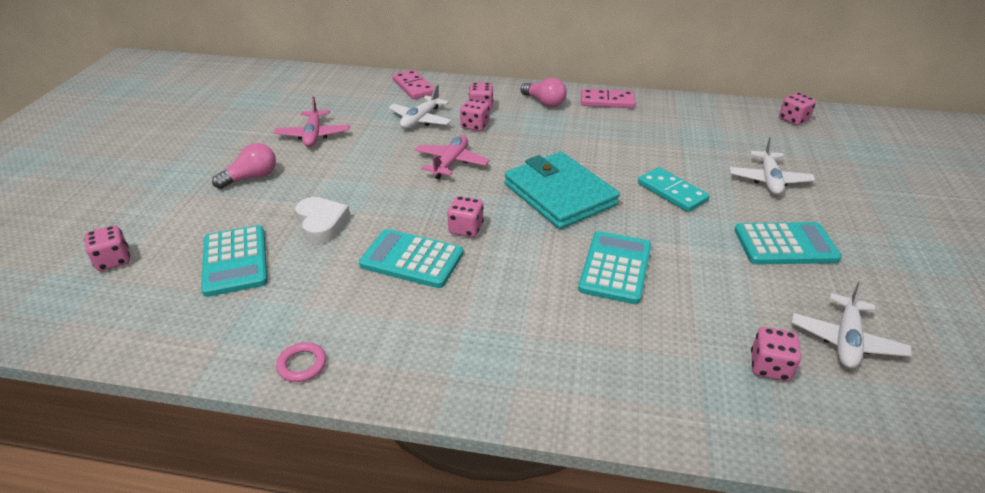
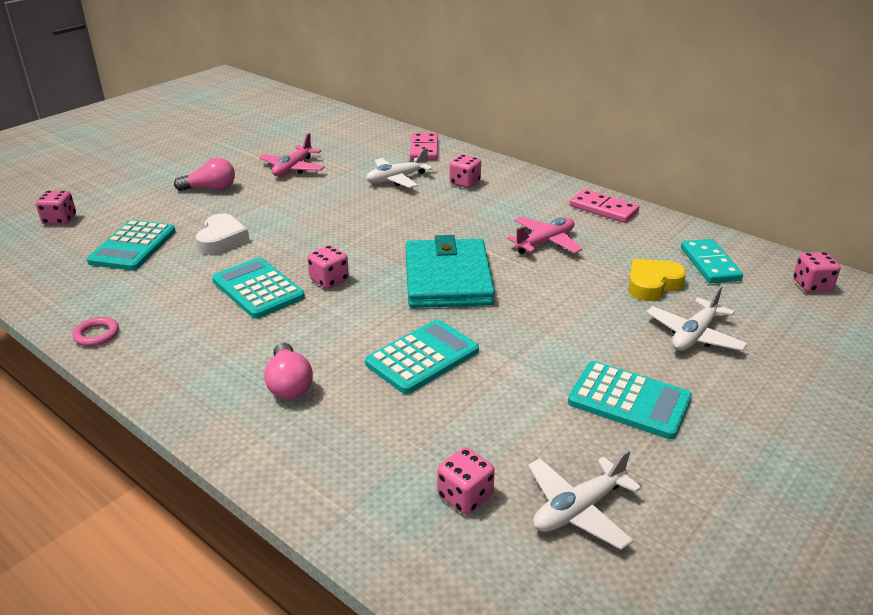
camera: 30 degrees right, 5 degrees down
pink plane [415,135,489,179] -> pink plane moved to [507,217,582,254]
pink dice [460,99,490,131] -> none
pink light bulb [520,78,567,107] -> pink light bulb moved to [264,342,313,400]
turquoise domino [638,167,710,212] -> turquoise domino moved to [681,239,743,283]
none -> yellow heart [628,259,686,301]

